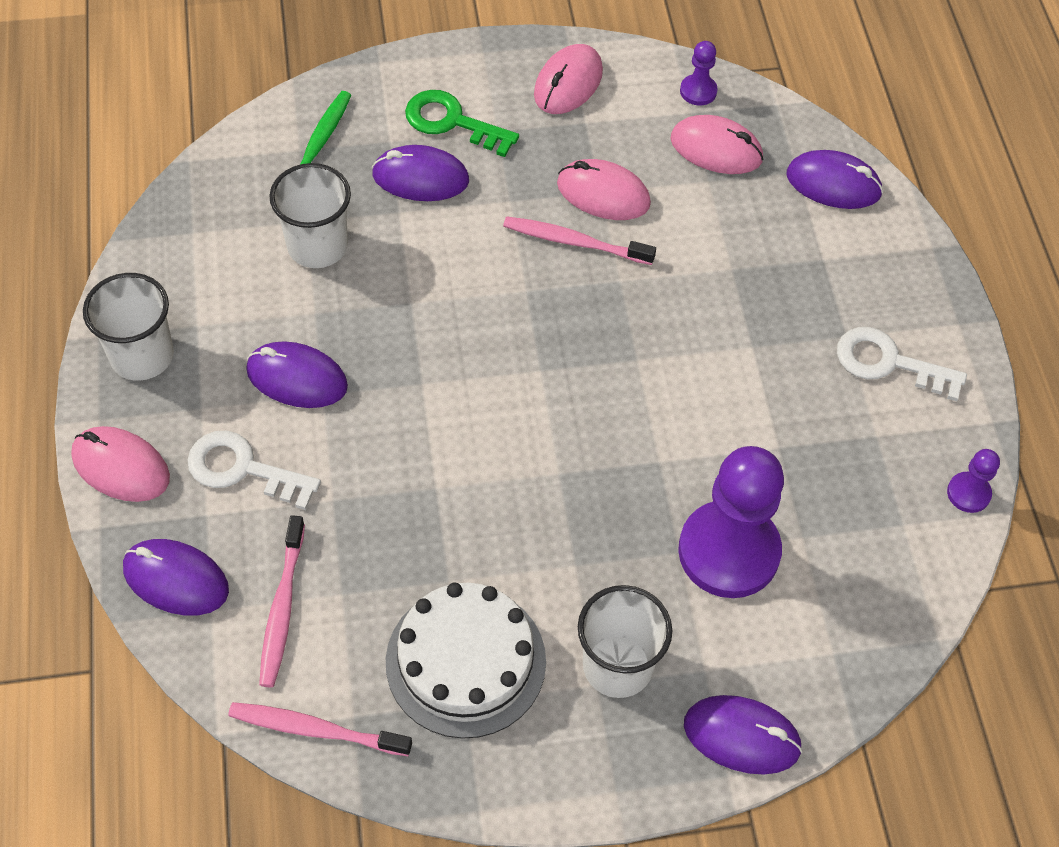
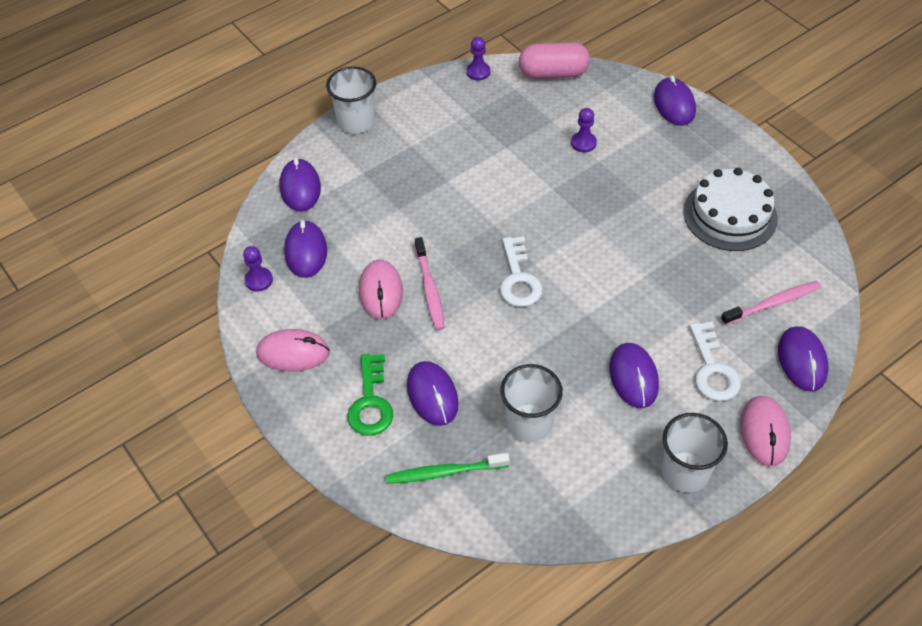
camera: 115 degrees left, 5 degrees down
pink toothbrush [228,702,412,756] -> none
white cup [578,585,672,698] -> white cup moved to [326,66,376,134]
pink mouse [670,115,764,174] -> purple mouse [284,220,327,278]
purple pawn [678,446,784,598] -> purple pawn [571,108,597,152], size x0.44
white key [837,327,967,401] -> white key moved to [500,236,543,307]
none -> pink capsule [519,42,590,79]

